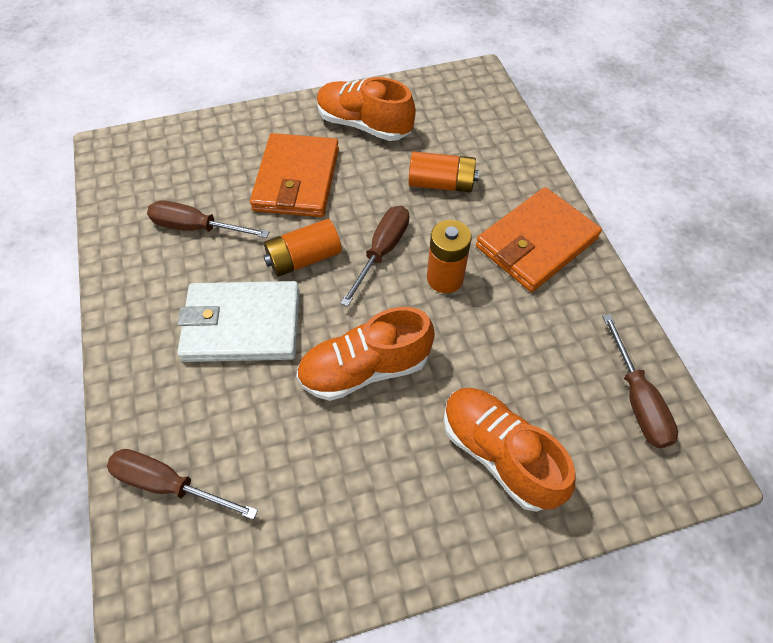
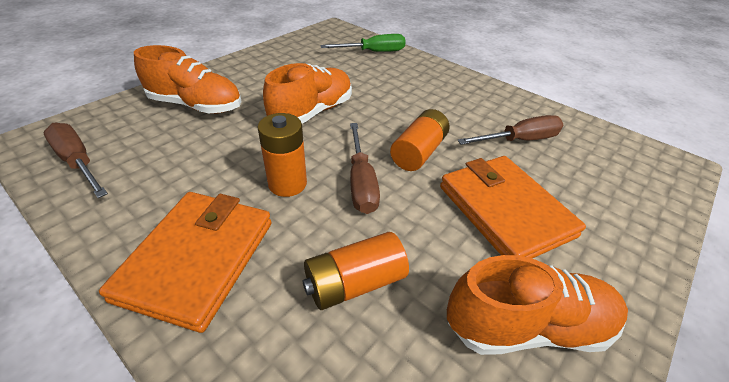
camera: 145 degrees right, 15 degrees down
brown screwdriver [107,449,258,520] -> green screwdriver [320,34,406,52]
white wallet [177,281,300,362] -> none

